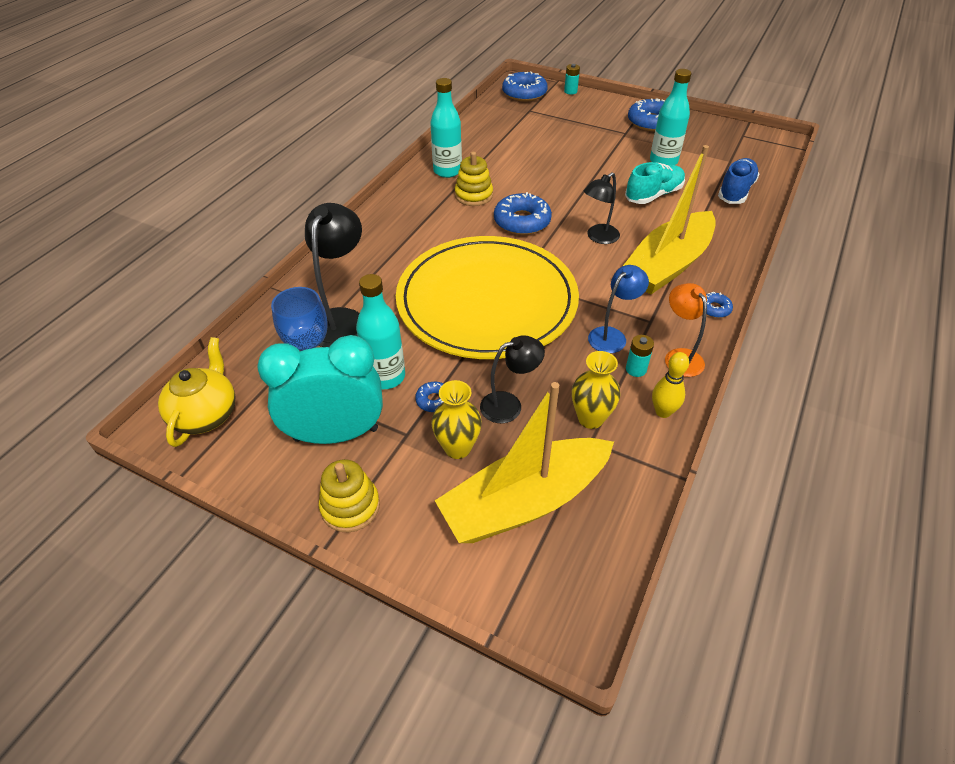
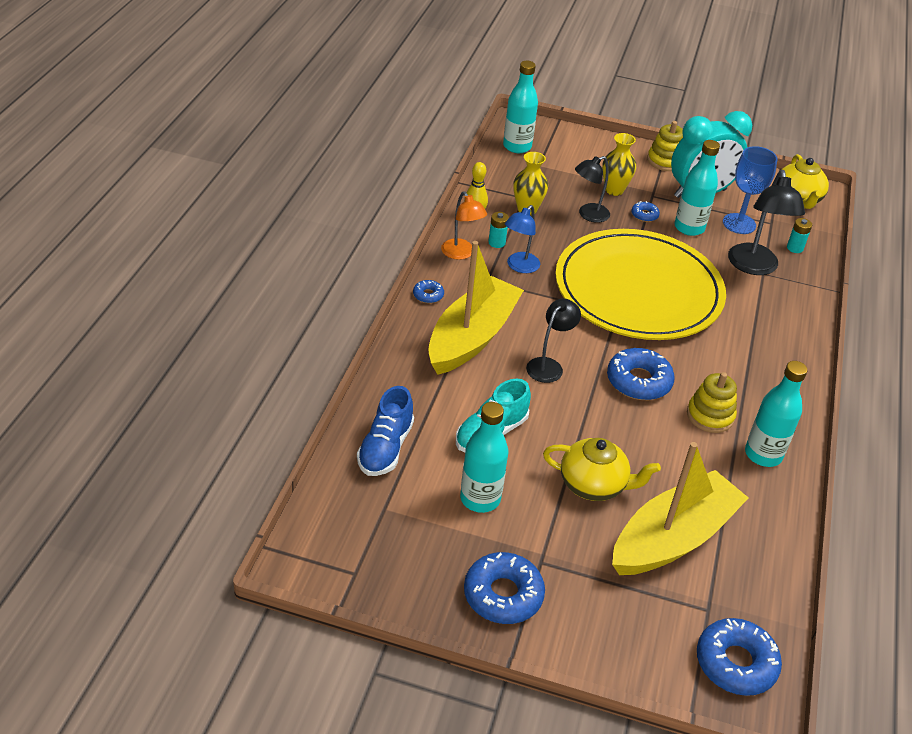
camera: 165 degrees right, 5 degrees down
yellow boat [435,382,614,543] -> yellow boat moved to [612,442,749,575]
turquoise battery [564,64,580,95] -> turquoise battery moved to [787,218,812,253]
none -> turquoise bottle [503,61,538,153]
none -> yellow teapot [543,438,661,501]

